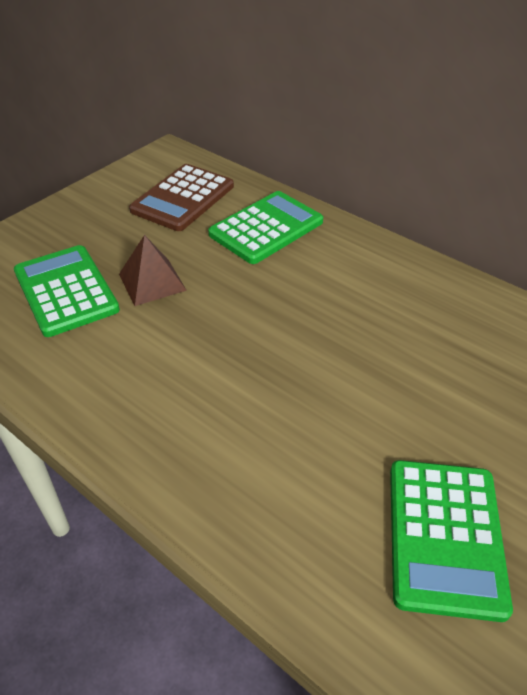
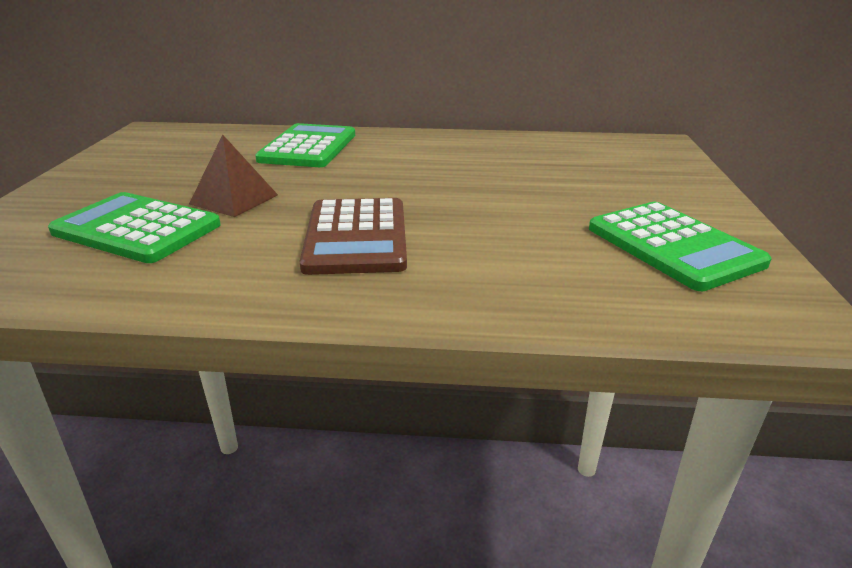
camera: 35 degrees left, 15 degrees down
brown calculator [129,164,234,231] -> brown calculator moved to [299,198,407,275]

